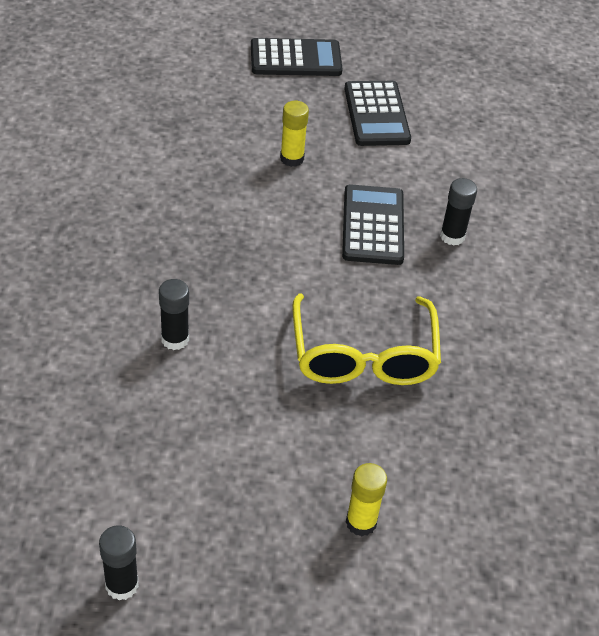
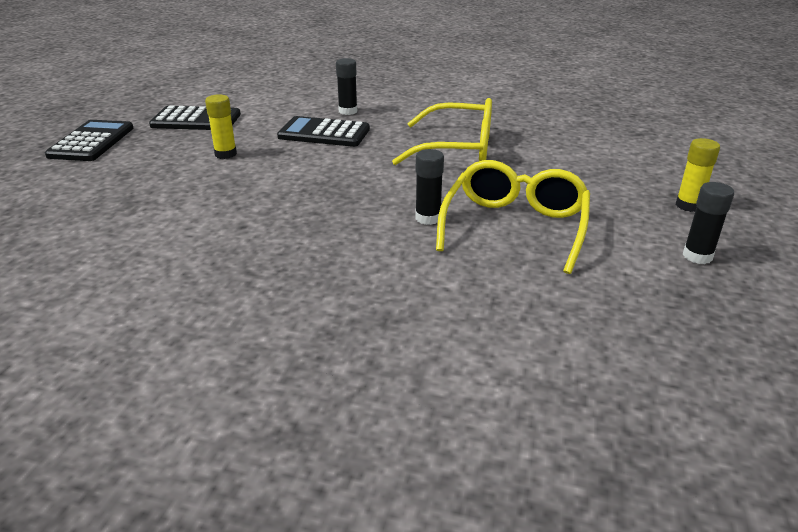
camera: 75 degrees left, 15 degrees down
yellow glue stick [346,463,387,536] -> yellow glue stick moved to [676,138,720,212]
none -> yellow glasses [436,160,590,274]

